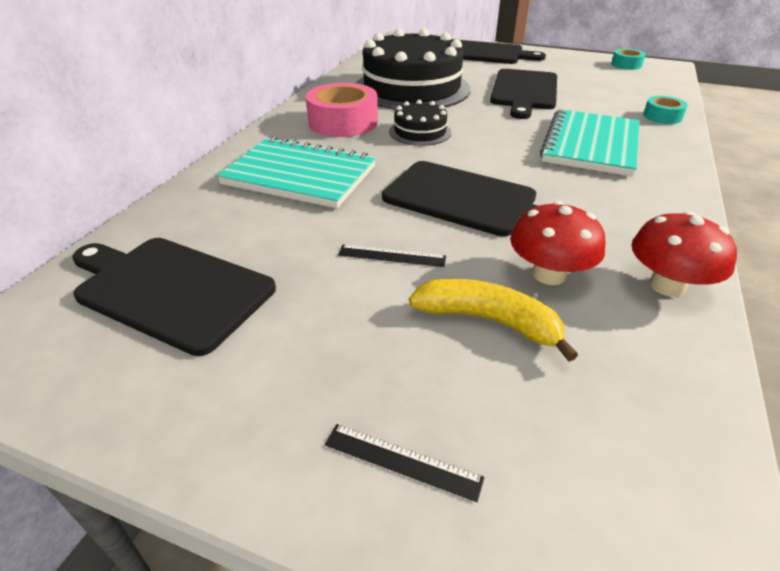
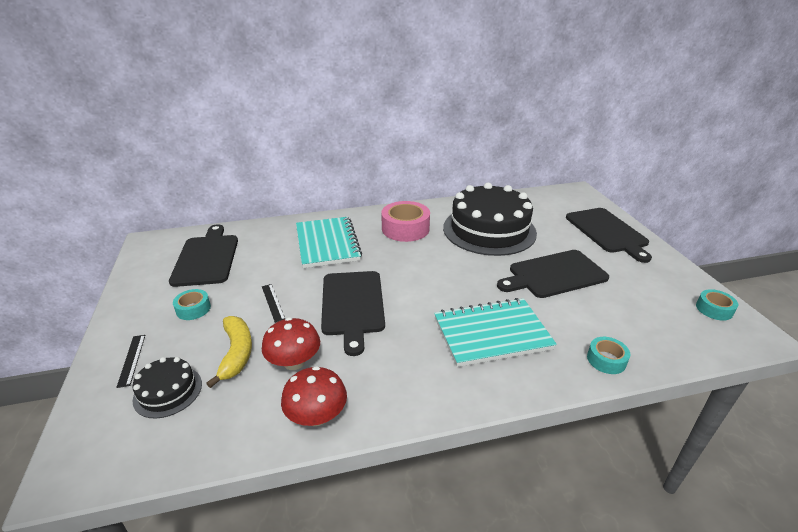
camera: 55 degrees right, 5 degrees down
black cake [389,100,451,146] -> black cake moved to [132,357,202,419]
none -> turquoise tape [173,289,211,320]

